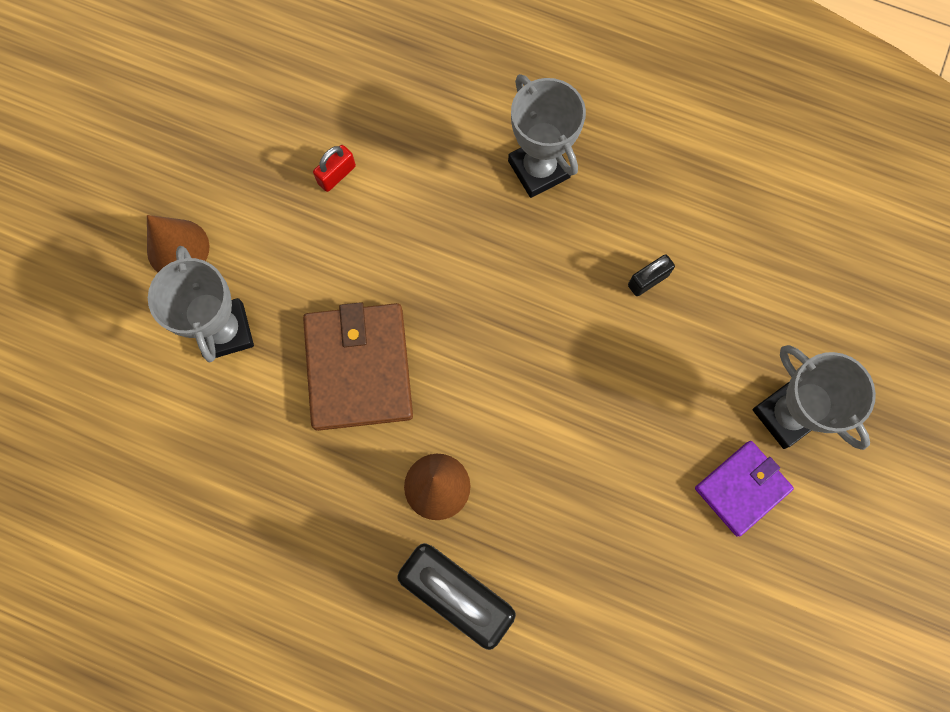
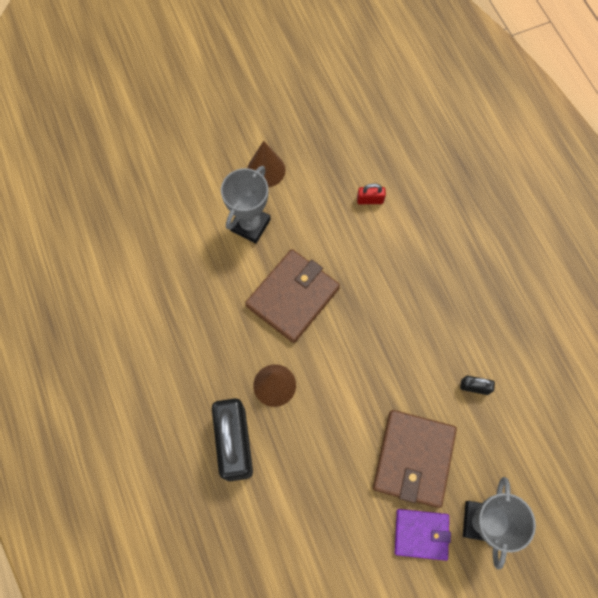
camera: 45 degrees right, 5 degrees down
grey trophy [508,74,586,198] -> none
none -> brown wallet [373,410,457,508]

